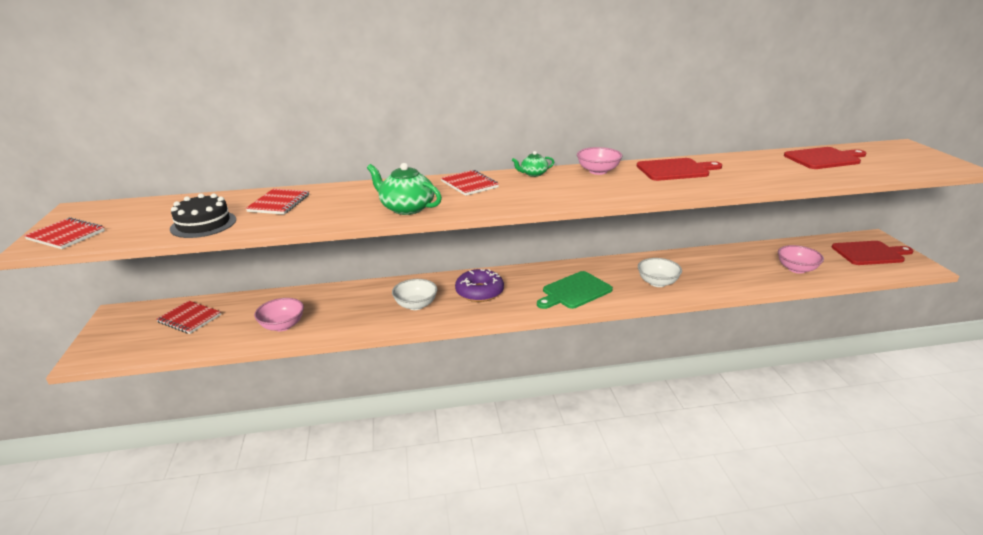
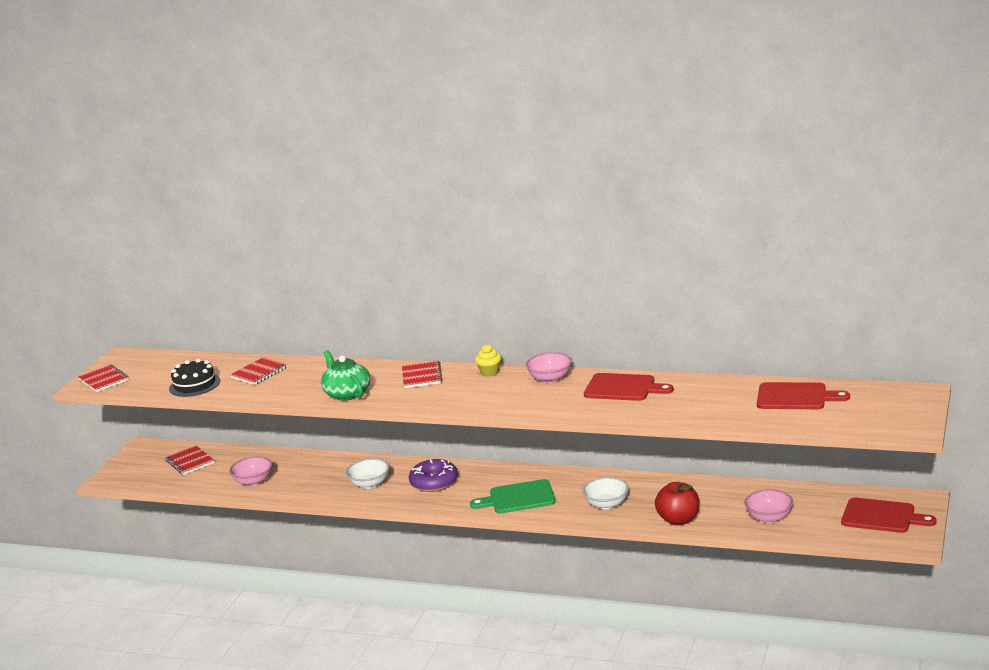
camera: 30 degrees right, 5 degrees down
green teapot [512,151,554,177] -> yellow cupcake [475,344,501,377]
none -> red apple [655,481,699,525]

